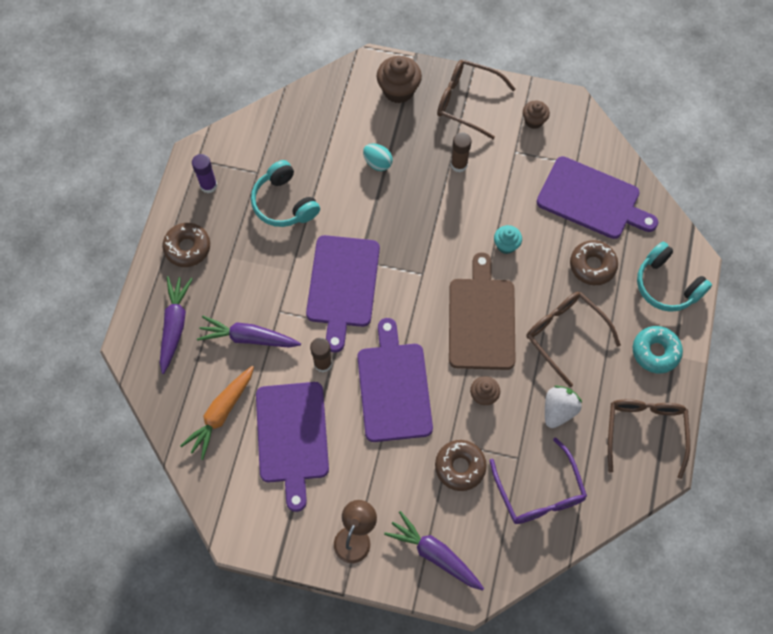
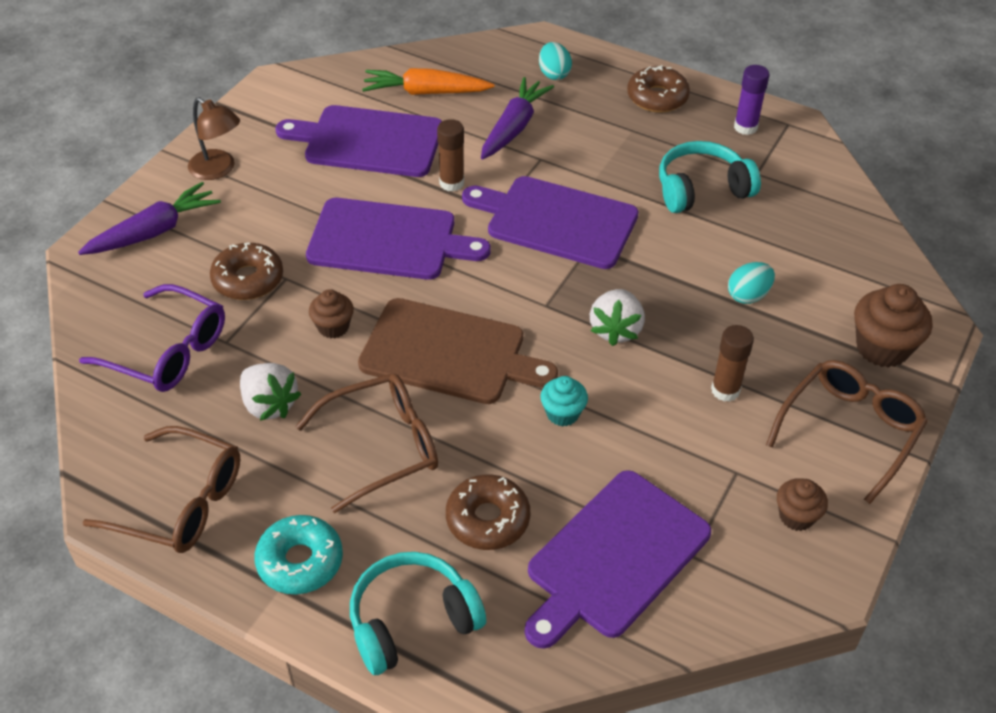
camera: 105 degrees right, 20 degrees down
purple carrot [160,276,193,374] -> turquoise egg [539,42,572,80]
orange carrot [180,366,254,460] -> orange carrot turned 45 degrees counterclockwise [362,68,495,95]
purple glasses [490,437,587,524] -> purple glasses turned 150 degrees counterclockwise [79,284,225,392]
none -> white strawberry [590,289,645,346]

